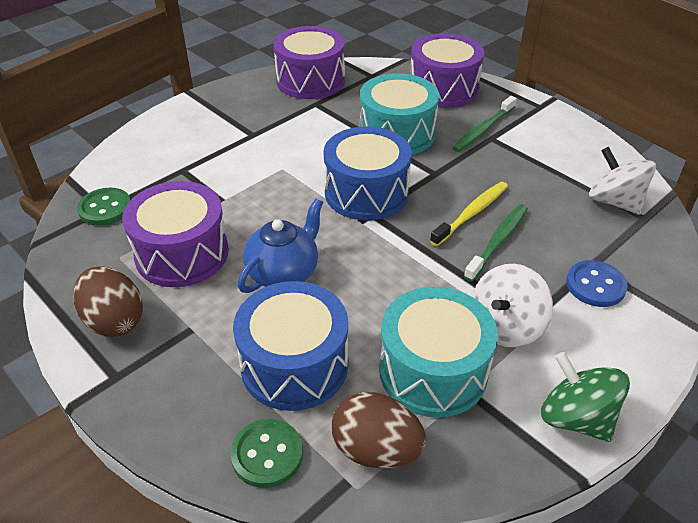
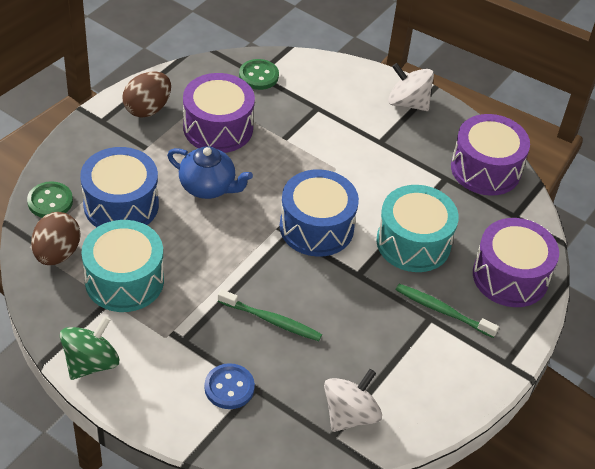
camera: 75 degrees right, 5 degrees up
yellow toothbrush [430,182,508,246] -> none
white spinning top [472,264,553,347] -> white spinning top moved to [388,63,434,111]

